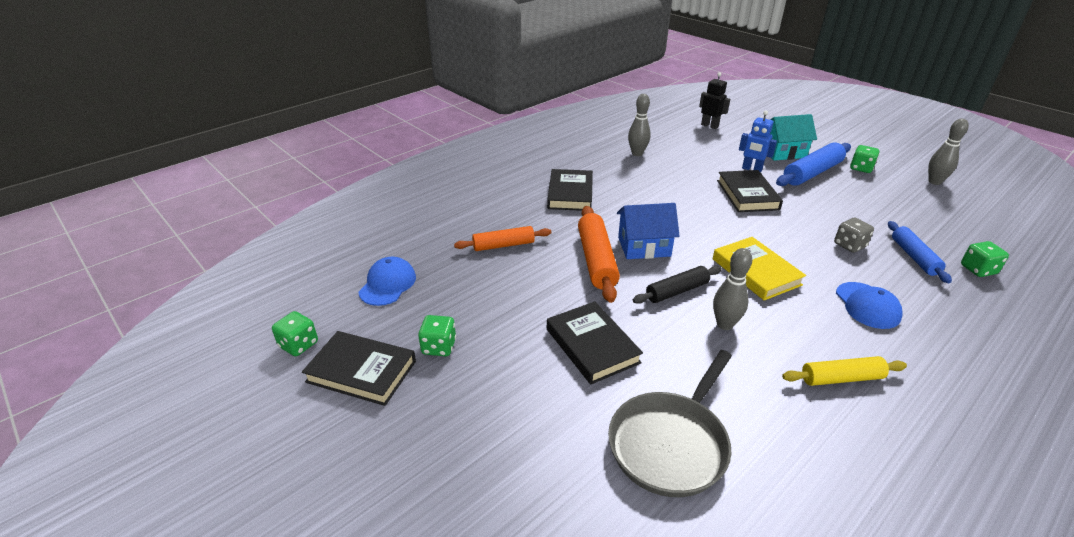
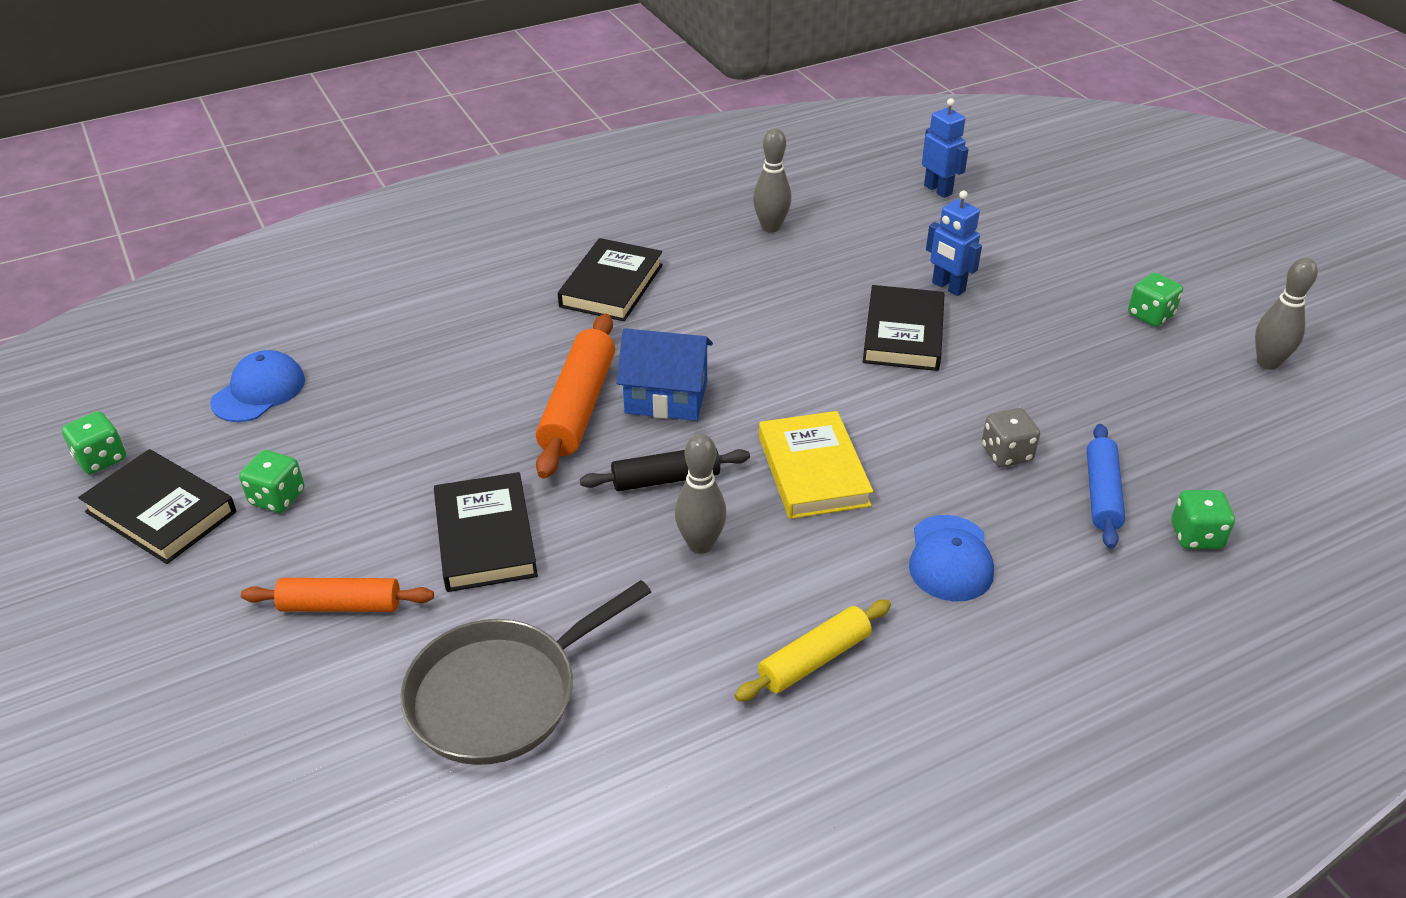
camera: 15 degrees right, 5 degrees up
orange rolling pin [454,226,551,251] -> orange rolling pin moved to [241,578,434,612]
black robot [699,72,730,129] -> blue robot [922,98,969,198]
turquoise house [770,114,817,161] -> none
blue rolling pin [776,143,851,186] -> none
yellow rolling pin [782,356,907,386] -> yellow rolling pin turned 45 degrees counterclockwise [734,600,891,701]

